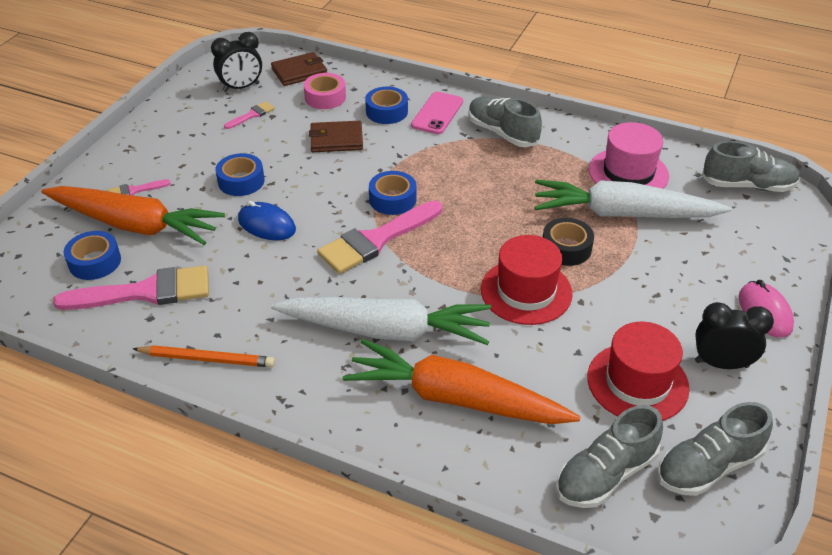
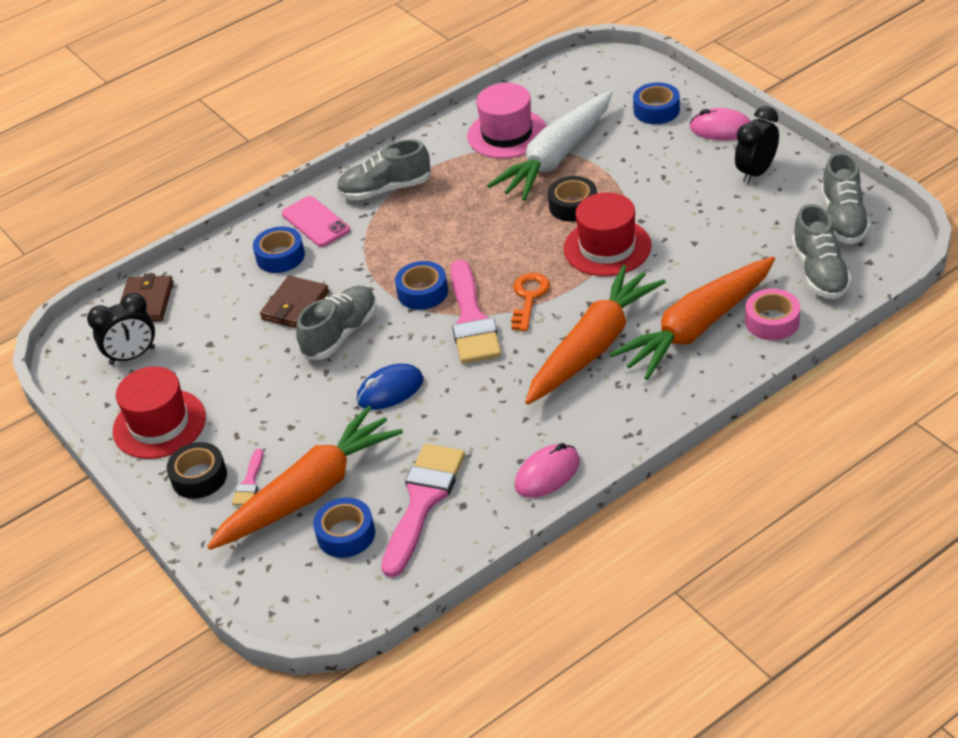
camera: 55 degrees left, 0 degrees up
orange pencil [133,345,275,367] -> pink mouse [515,443,580,498]
black clock [211,32,262,92] -> black clock turned 60 degrees clockwise [87,293,155,365]
blue tape [215,153,264,196] -> blue tape moved to [633,82,680,124]
pink brush [224,101,275,129] -> none
white carrot [271,297,491,345] -> orange carrot [525,265,666,405]
pink tape [303,73,346,109] -> pink tape moved to [745,289,800,340]
red hat [587,322,690,421] -> red hat moved to [113,366,206,459]
grey shoe [702,141,800,192] -> grey shoe moved to [296,286,377,360]
none -> black tape [167,442,227,499]
none -> orange key [511,273,550,331]

